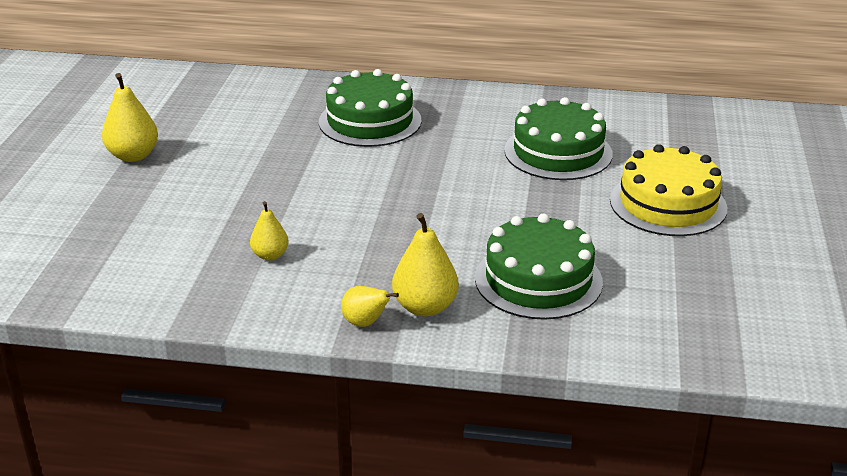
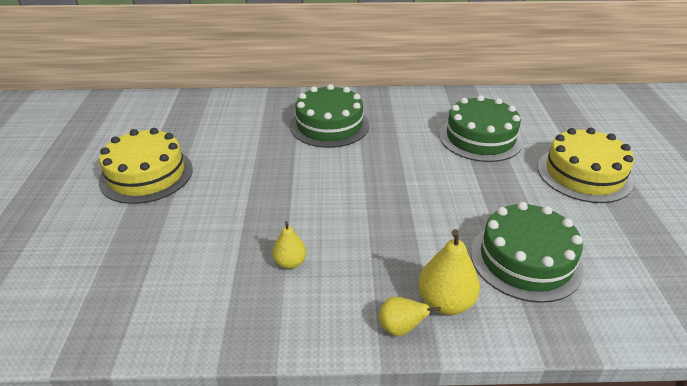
camera: 10 degrees left, 5 degrees up
yellow pear [102,73,158,162] -> yellow cake [99,128,193,204]

